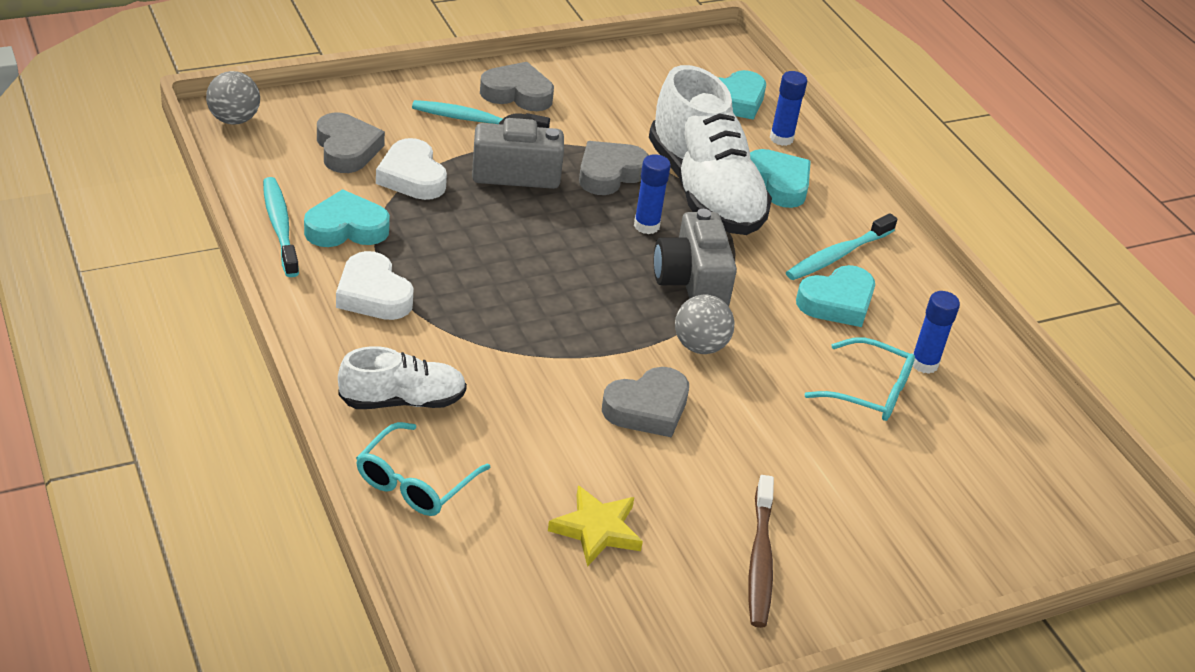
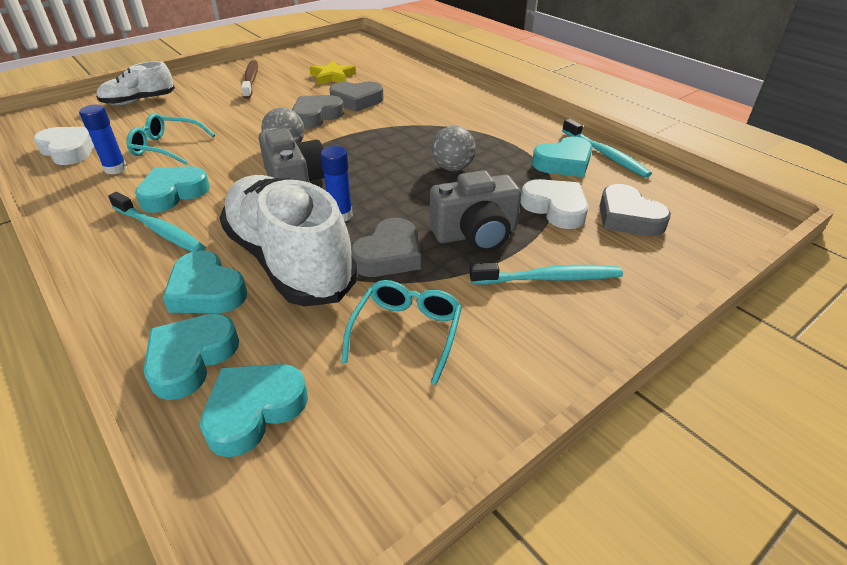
camera: 170 degrees right, 0 degrees up
grey ball [206,71,260,124] -> grey ball moved to [432,126,476,171]
white heart [336,251,414,320] -> white heart moved to [33,127,94,165]
white shoe [338,346,467,409] -> white shoe moved to [96,61,175,105]
turquoise glasses [356,422,491,516] -> turquoise glasses moved to [341,280,462,385]
grey heart [480,62,554,111] -> grey heart moved to [329,81,383,112]
blue glue stick [770,71,807,146] -> turquoise heart [144,314,239,400]
turquoise toothbrush [786,213,898,280] -> turquoise toothbrush turned 90 degrees clockwise [108,192,206,252]

